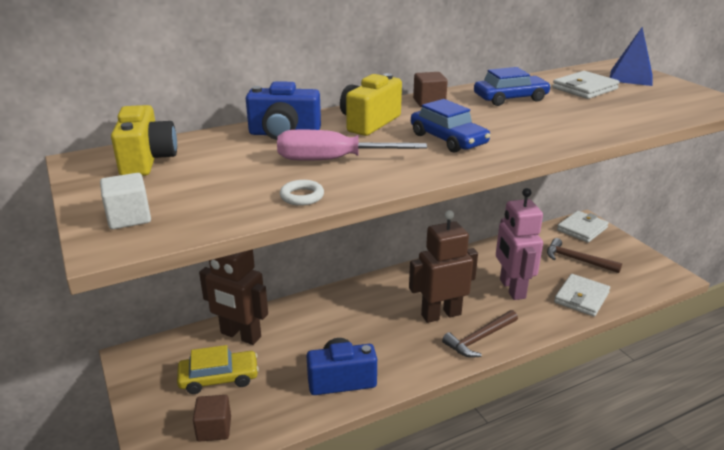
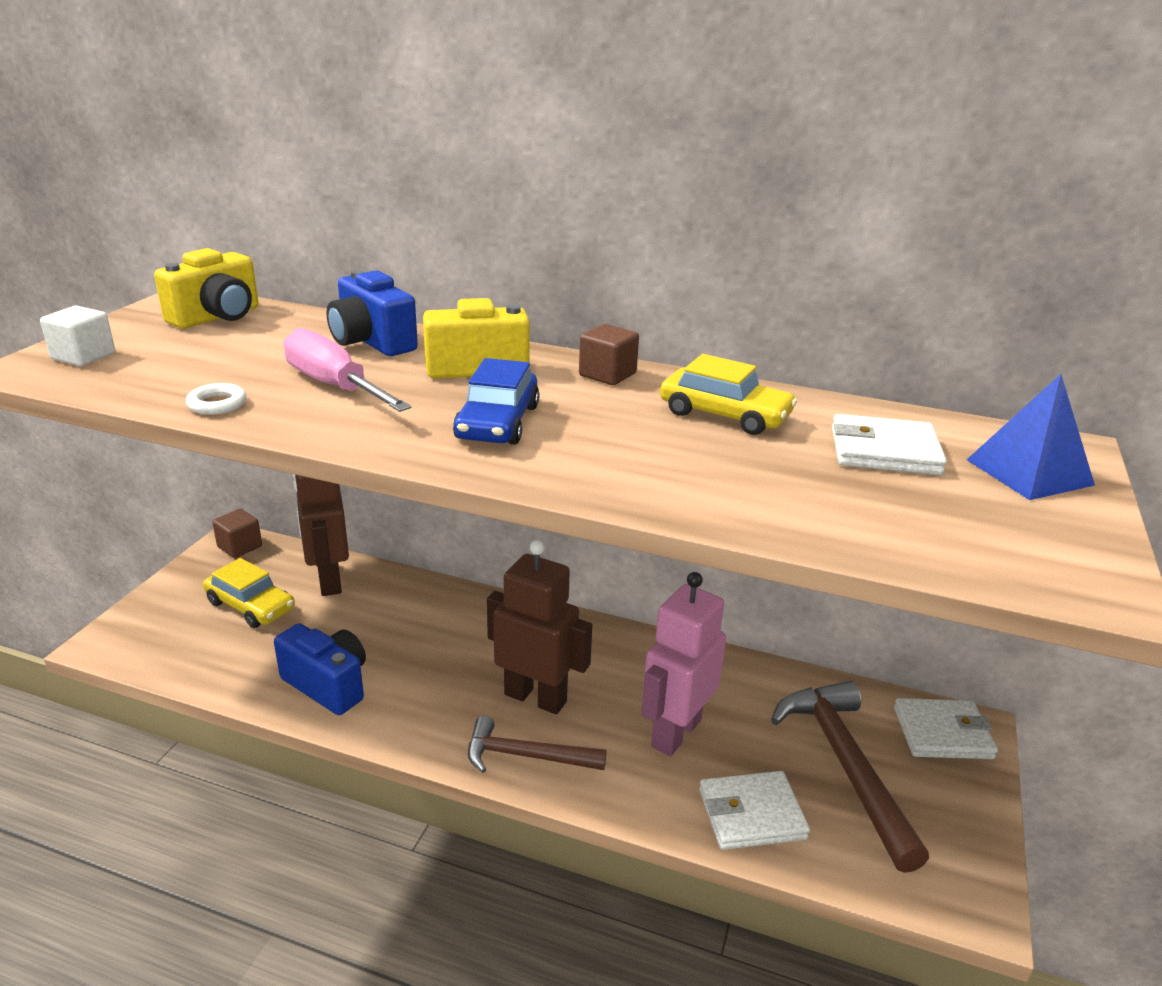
camera: 45 degrees right, 0 degrees up
brown cube [193,395,231,442] -> brown cube moved to [212,509,262,558]
blue car [474,67,551,106] -> yellow car [660,354,797,435]
brown hammer [547,238,622,273] -> brown hammer [771,681,929,873], size x1.60

